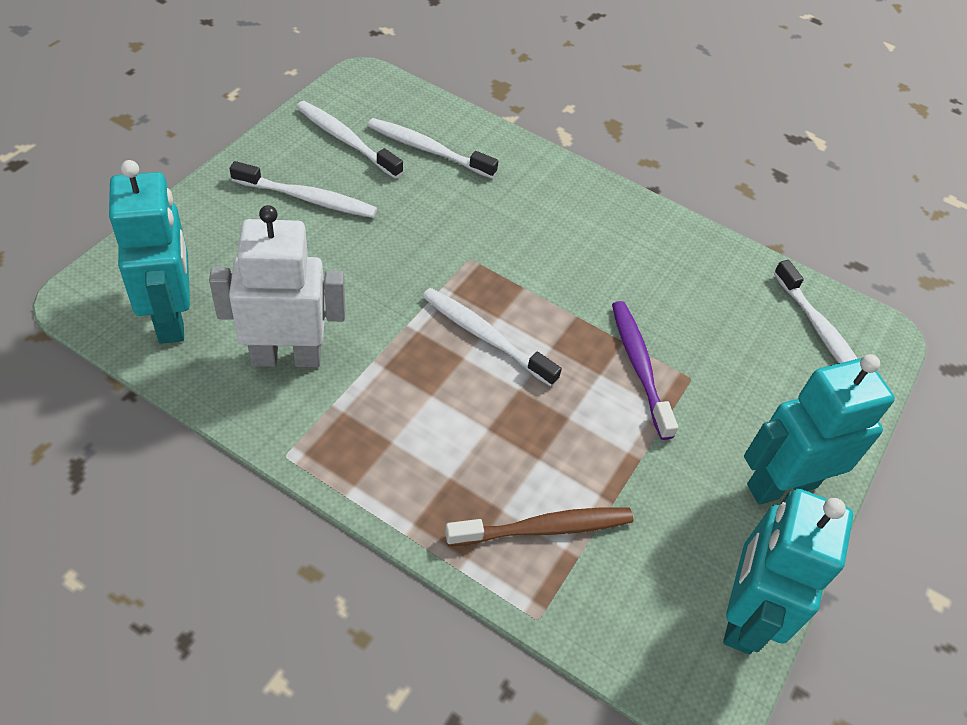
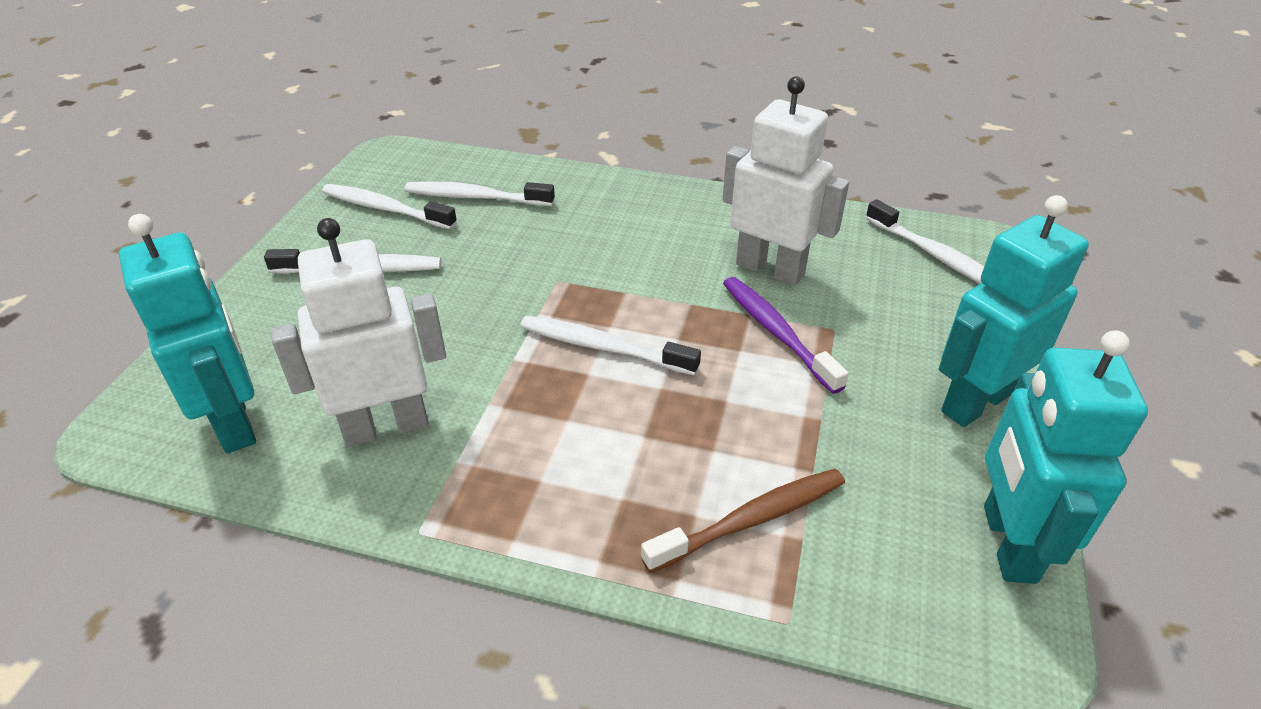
camera: 10 degrees left, 10 degrees down
none -> white robot [722,76,849,286]

